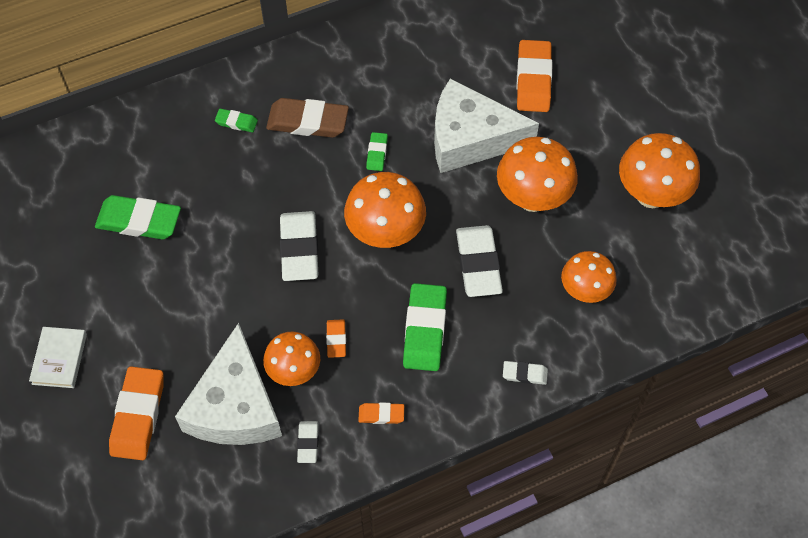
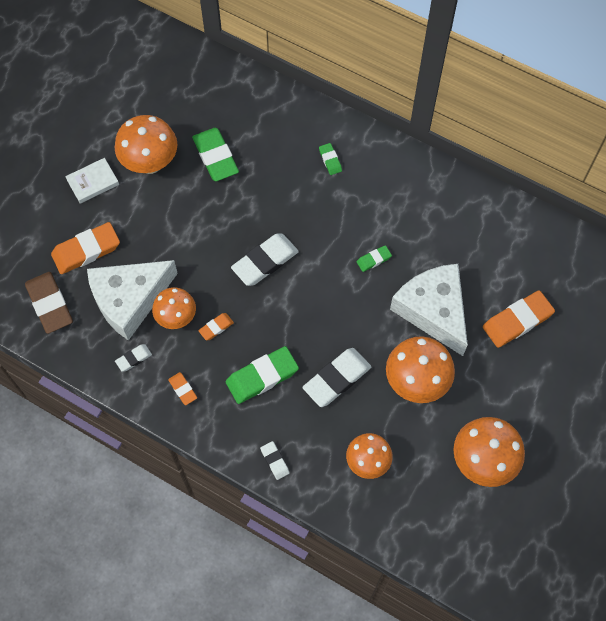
camera: 55 degrees right, 5 degrees up
brown eraser [266,98,349,138] -> brown eraser moved to [25,272,73,334]
orange mushroom [344,172,426,248] -> orange mushroom moved to [115,115,177,174]

